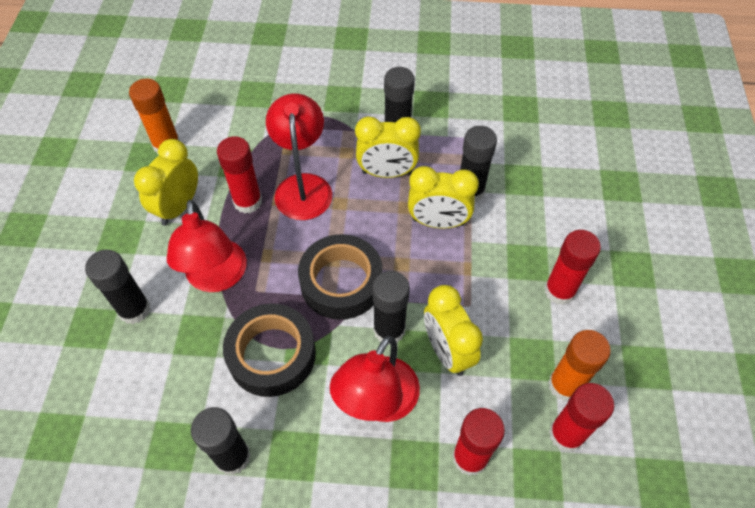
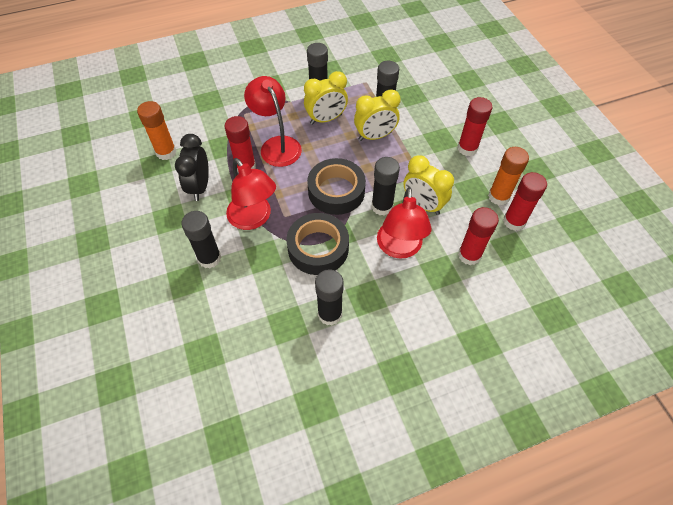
camera: 25 degrees left, 0 degrees up
yellow clock [134,139,198,226] -> black clock [175,134,209,201]

